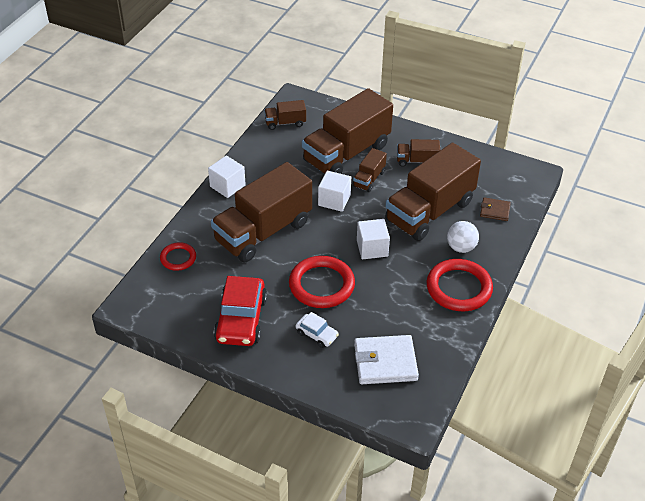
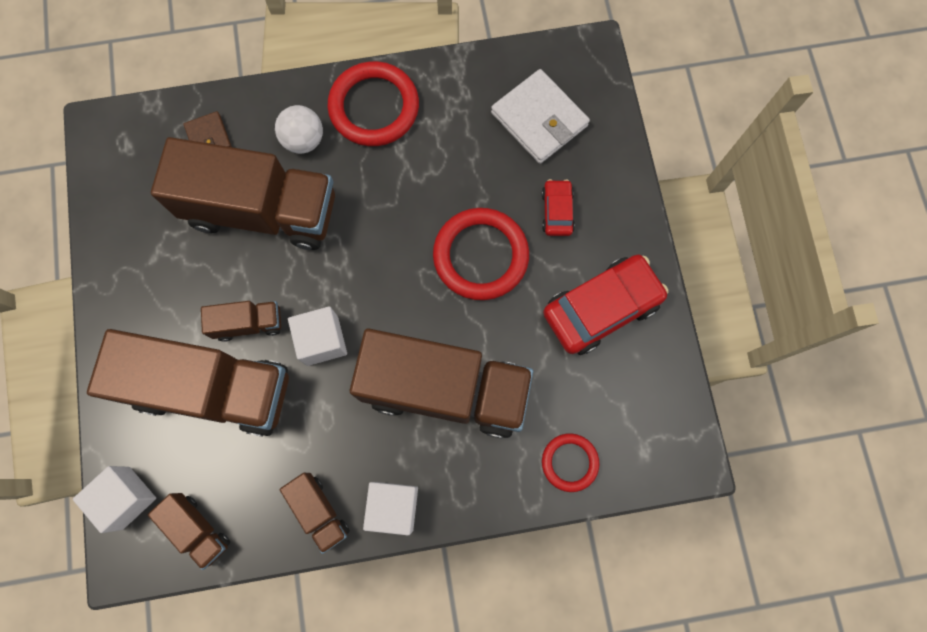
camera: 125 degrees left, 30 degrees up
white car [296,312,339,348] -> red car [542,179,575,236]
white cube [357,219,390,259] -> white cube moved to [73,466,156,533]
brown truck [397,139,440,167] -> brown truck moved to [280,473,350,554]

